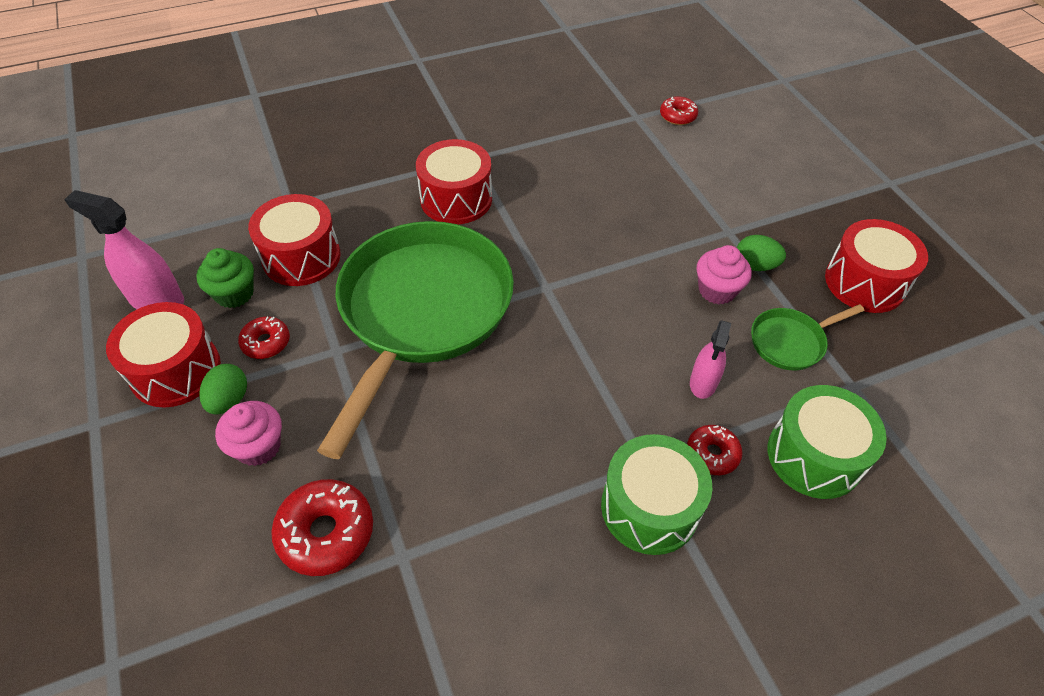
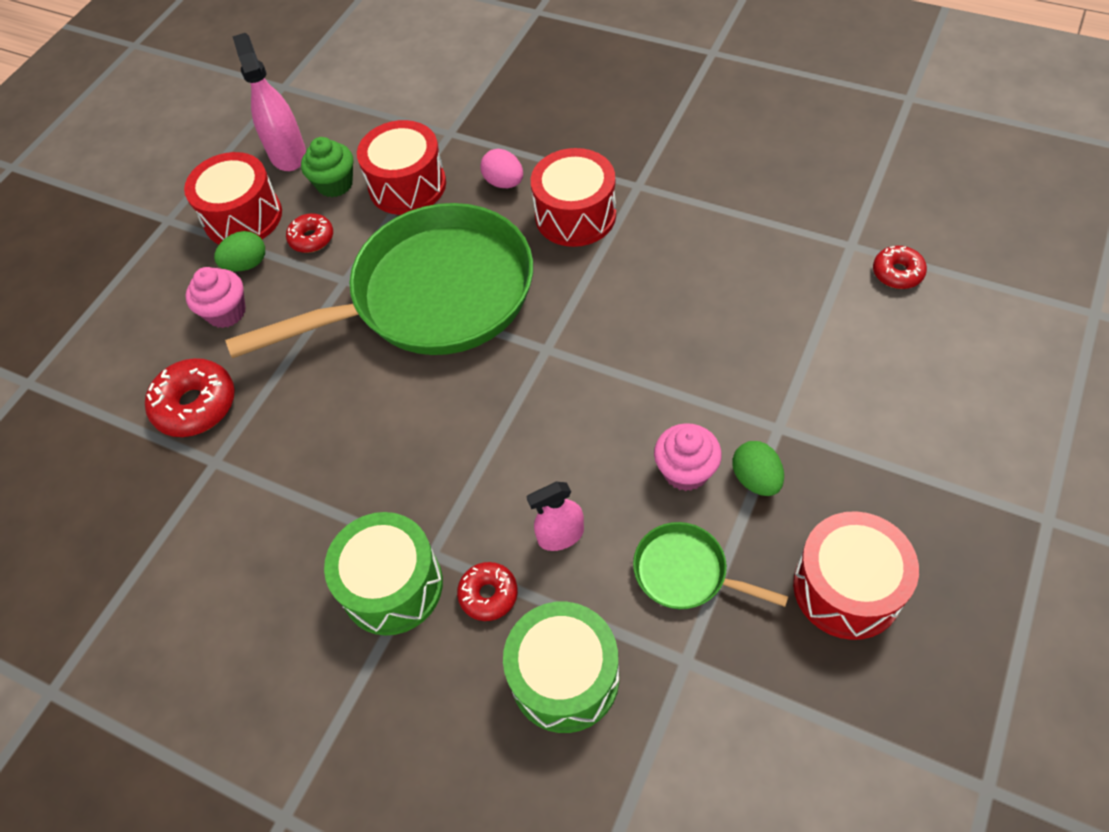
camera: 55 degrees right, 5 degrees up
none -> pink egg [480,149,523,188]

